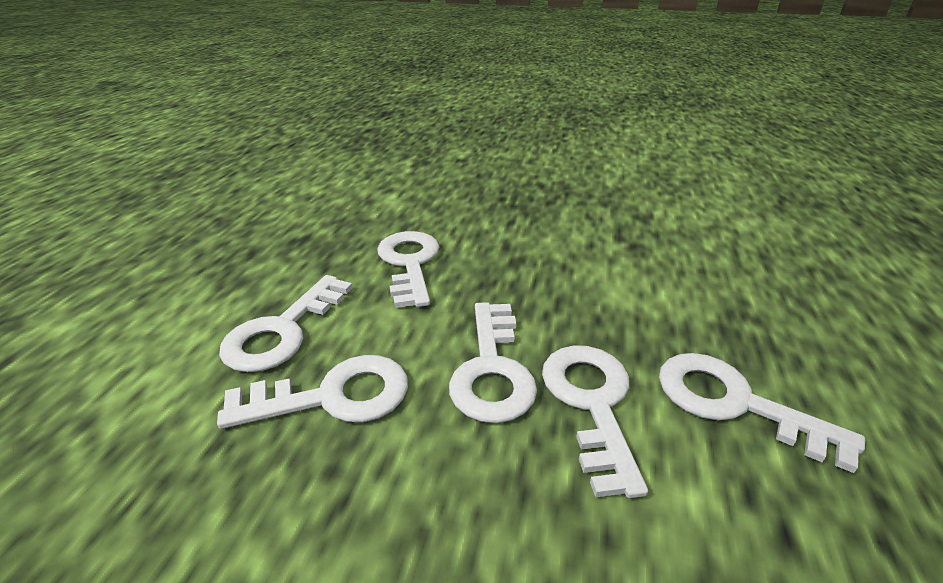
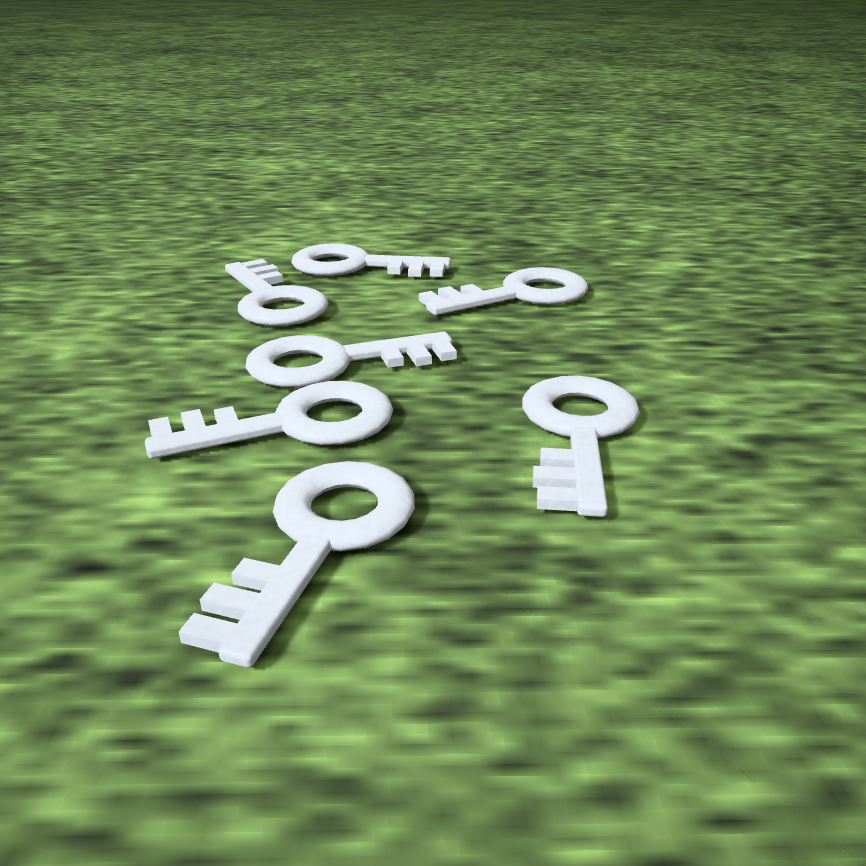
camera: 75 degrees right, 5 degrees down
none -> white key [522,376,640,517]

